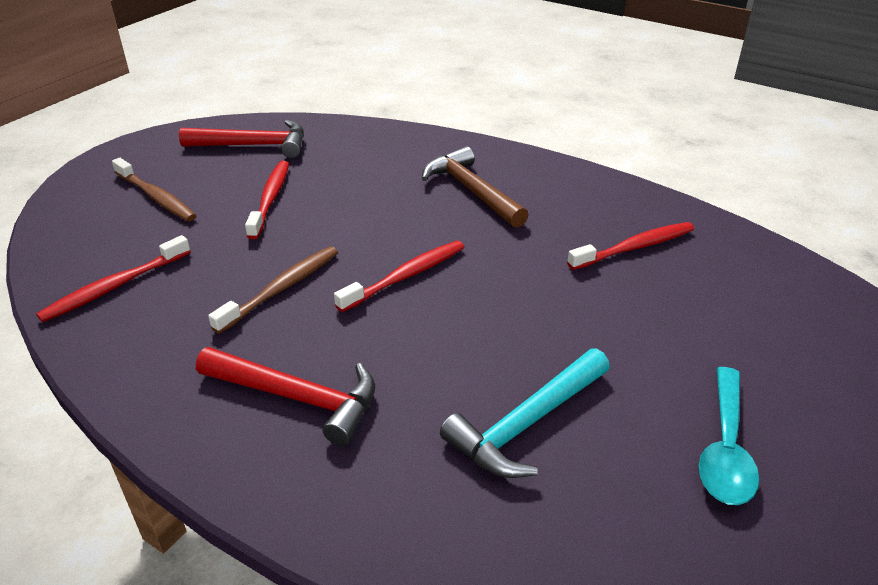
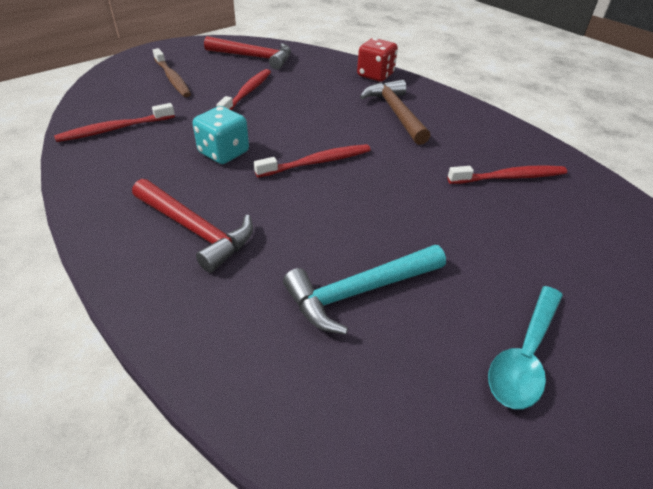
camera: 15 degrees right, 5 degrees up
brown toothbrush [208,246,338,334] -> turquoise dice [193,106,249,164]
none -> red dice [357,38,398,81]

